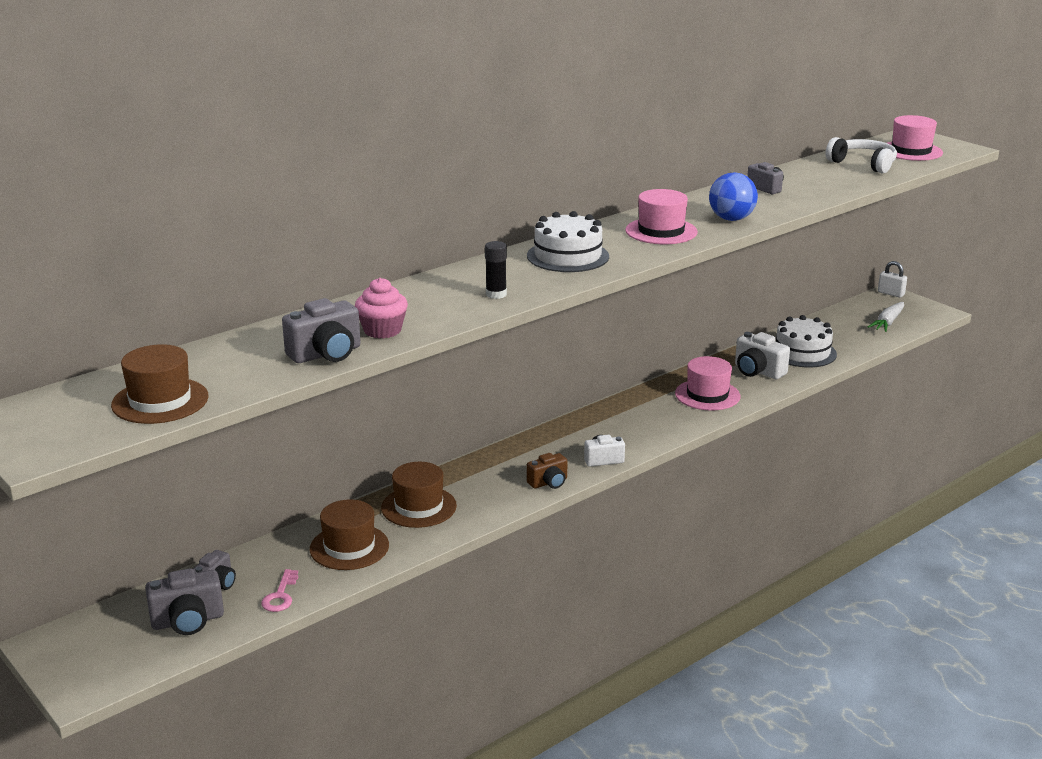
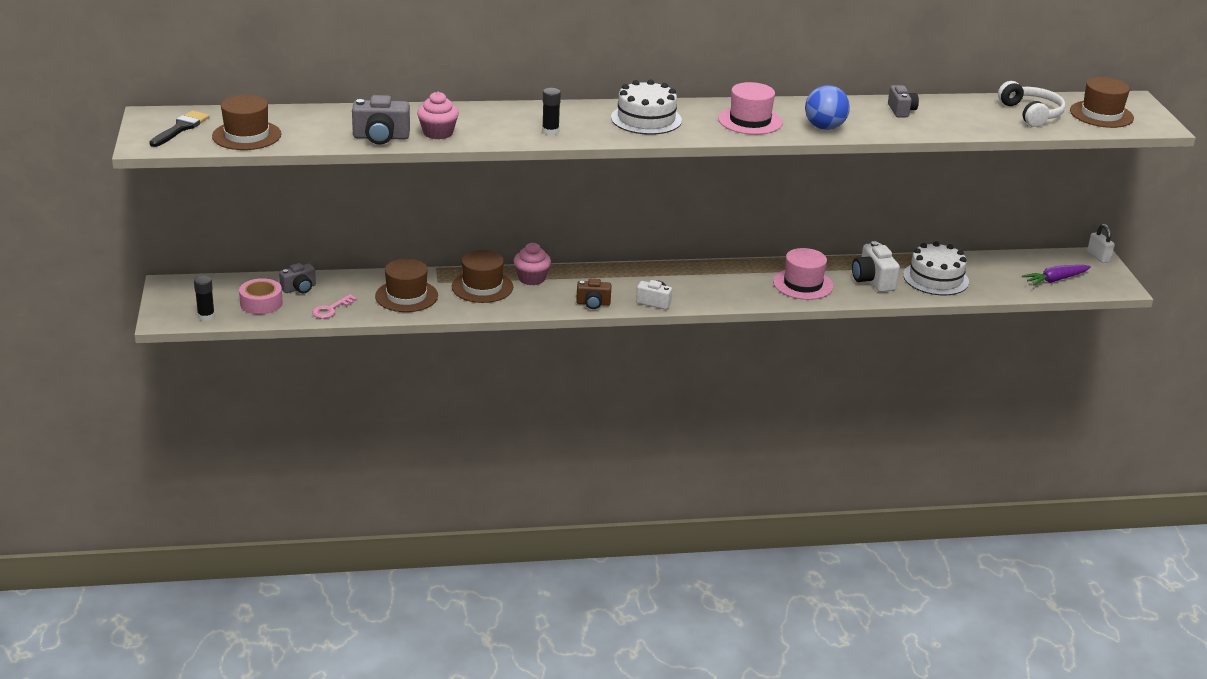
camera: 30 degrees right, 5 degrees up
grey camera [145,568,224,635] -> pink tape [239,278,283,314]
white carrot [868,302,904,332] -> purple carrot [1022,265,1091,286]
pink hat [888,115,943,161] -> brown hat [1070,77,1134,128]
none -> black brush [149,111,209,147]
none -> black glue stick [194,276,215,321]
none -> pink cupcake [514,243,551,285]

